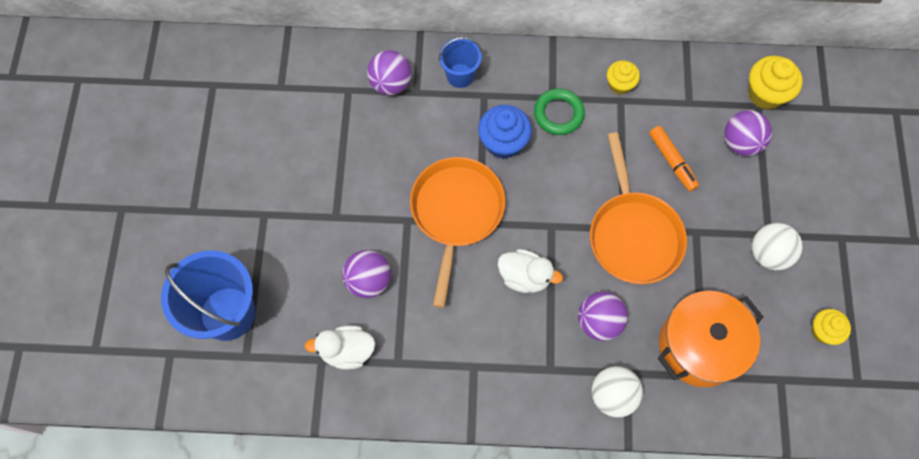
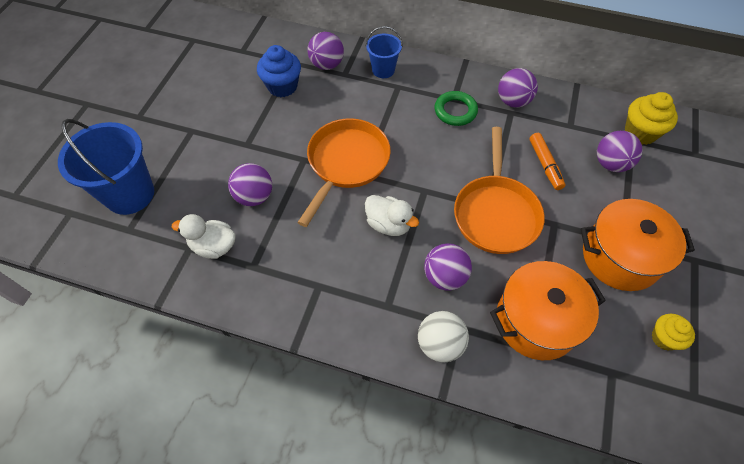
camera: 15 degrees right, 10 degrees down
blue cupcake [478,105,532,159] -> blue cupcake moved to [257,45,301,97]
yellow cupcake [607,60,640,95] -> purple ball [498,68,538,108]
white ball [752,223,803,270] -> orange pot [581,199,695,291]

